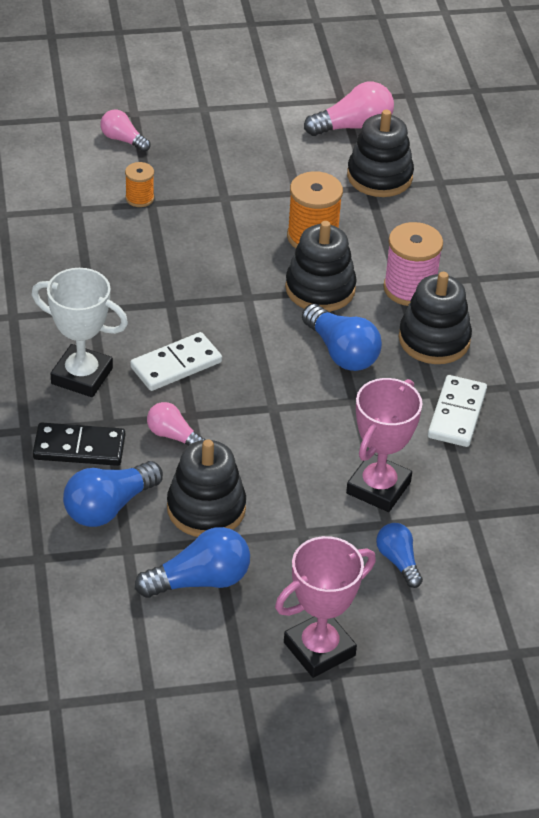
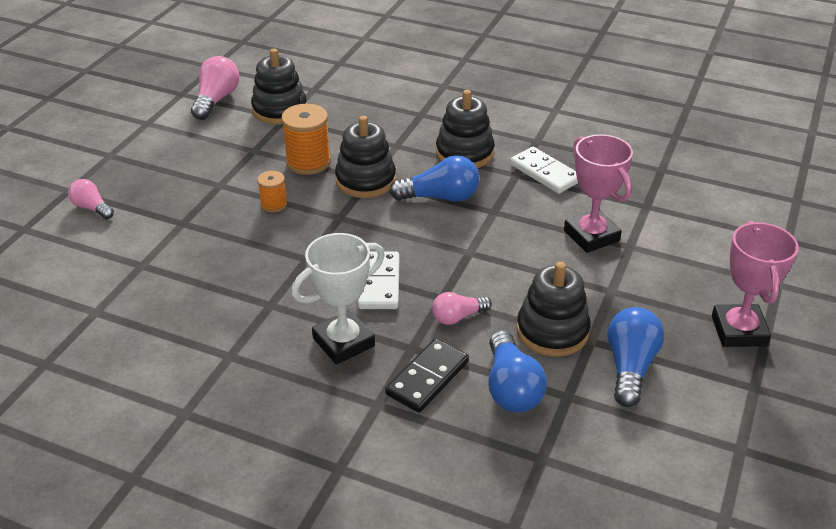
camera: 55 degrees left, 5 degrees down
pink light bulb [100,110,150,152] -> pink light bulb turned 60 degrees clockwise [68,179,114,219]
orange spool [125,162,154,207] -> orange spool moved to [257,171,287,212]
blue light bulb [376,523,423,588] -> none
pink spool [383,222,443,306] -> none

